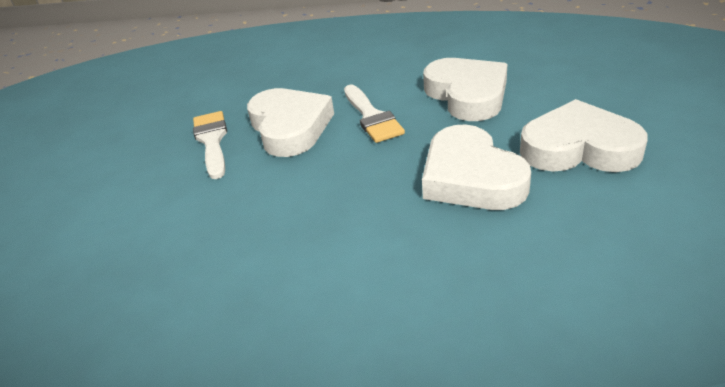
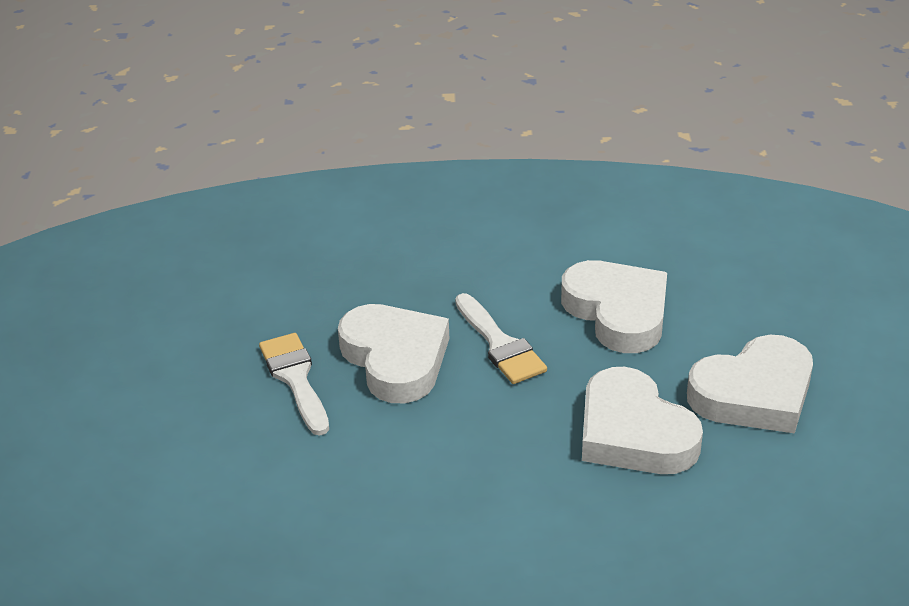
camera: 10 degrees left, 0 degrees up
white heart [520,99,648,172] -> white heart turned 150 degrees clockwise [687,335,813,434]

